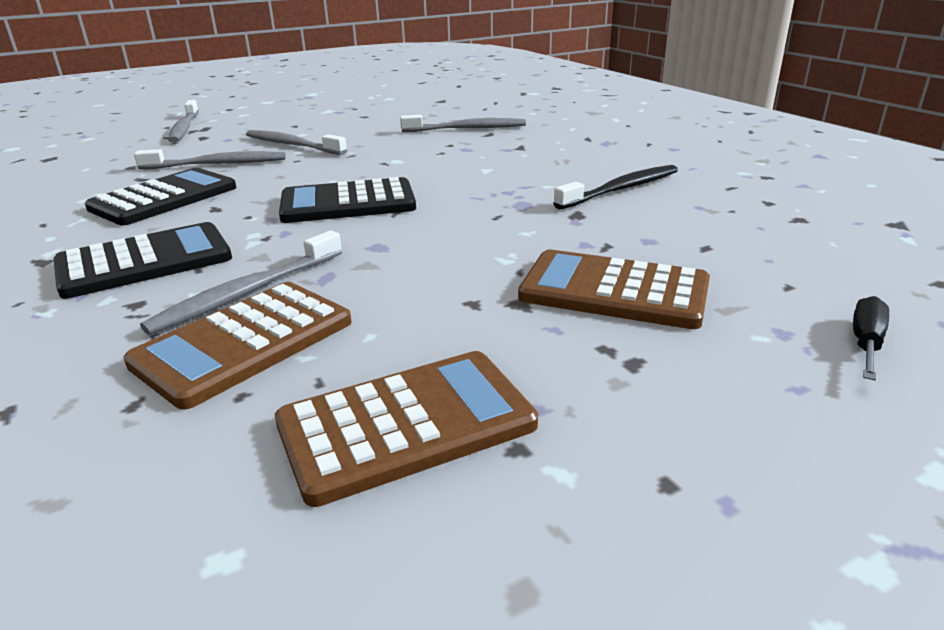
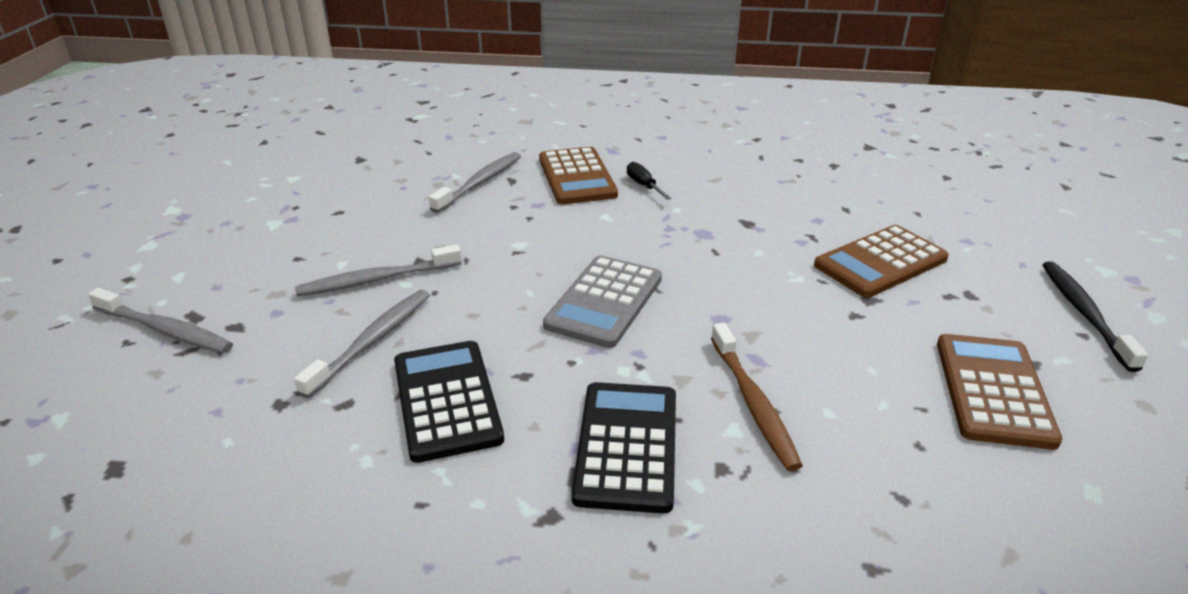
camera: 55 degrees left, 5 degrees up
brown calculator [124,282,351,410] -> brown calculator moved to [539,147,618,204]
grey toothbrush [140,230,342,335] -> brown toothbrush [711,323,803,471]
black calculator [279,177,416,223] -> grey calculator [543,255,662,348]
black toothbrush [553,165,678,210] -> black toothbrush moved to [1042,261,1148,372]
black screwdriver [853,296,889,380] -> black screwdriver moved to [627,162,671,200]

